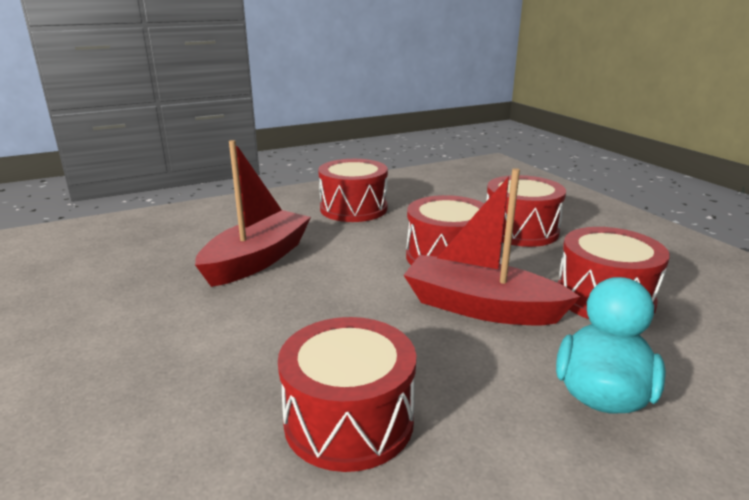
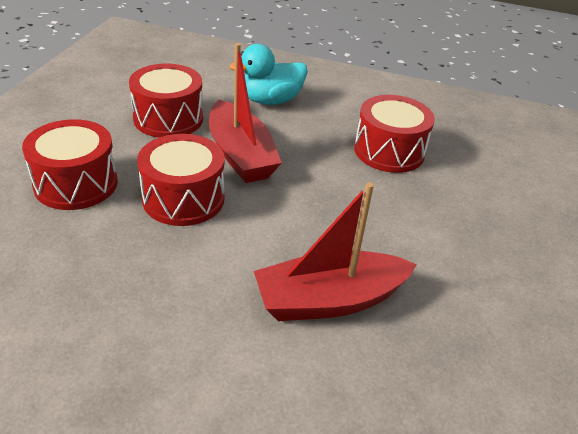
camera: 140 degrees left, 15 degrees up
red drum [318,159,388,222] -> none

